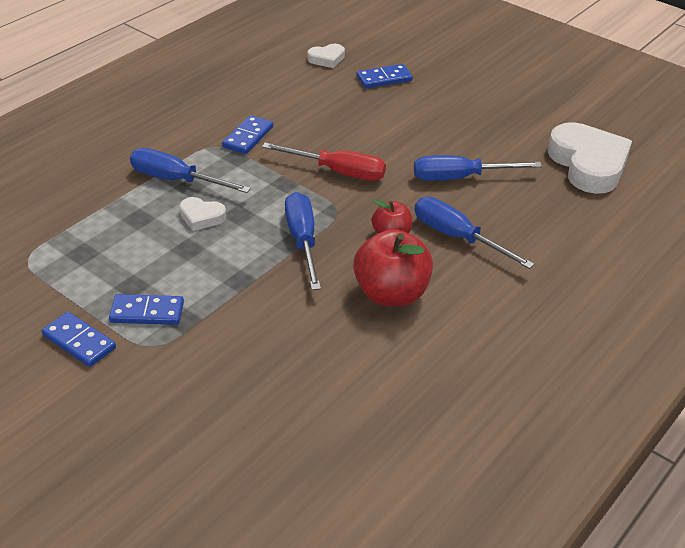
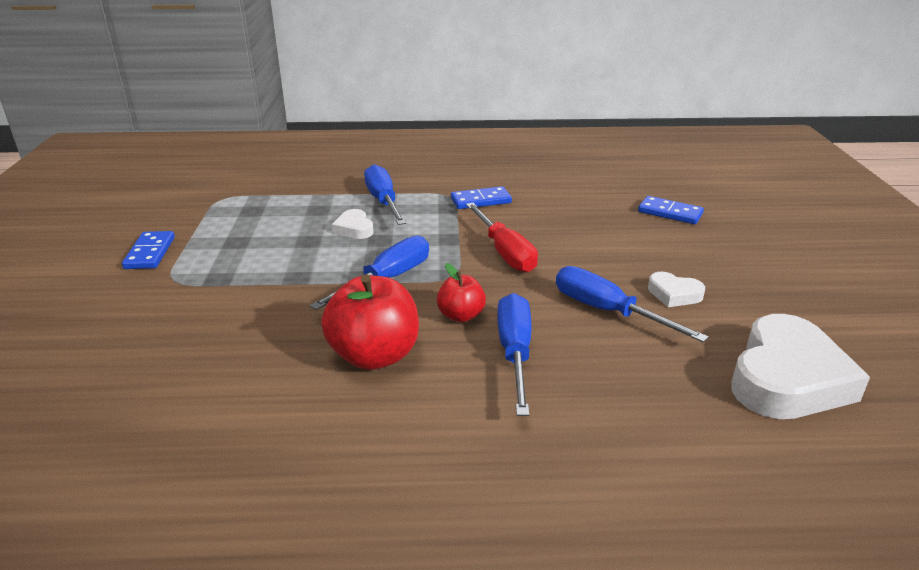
camera: 50 degrees right, 10 degrees down
blue domino [109,294,184,325] -> none
white heart [307,44,345,68] -> white heart moved to [648,272,705,307]

